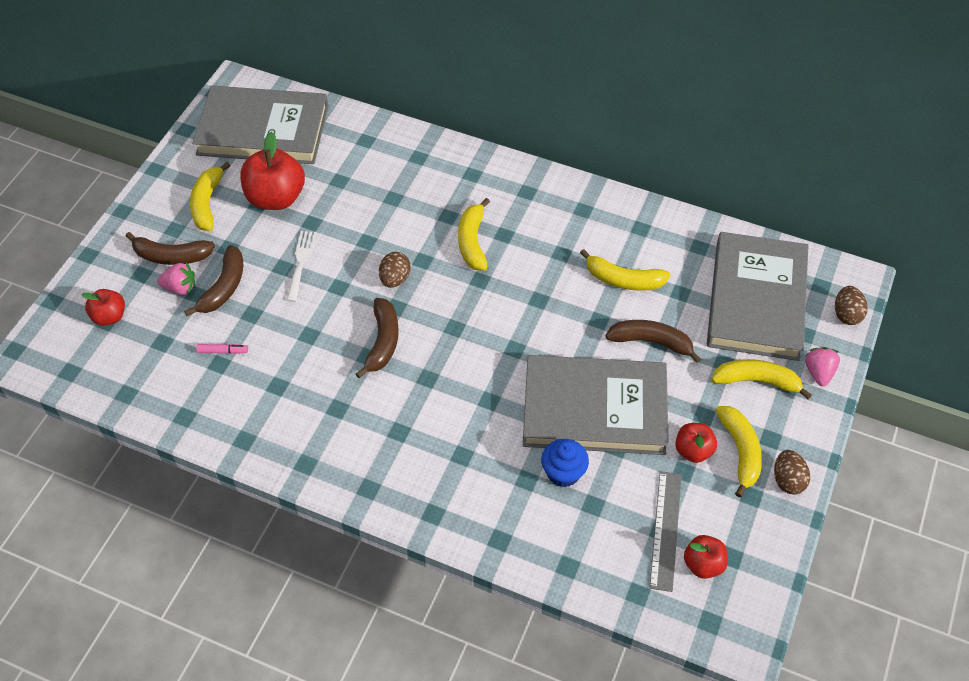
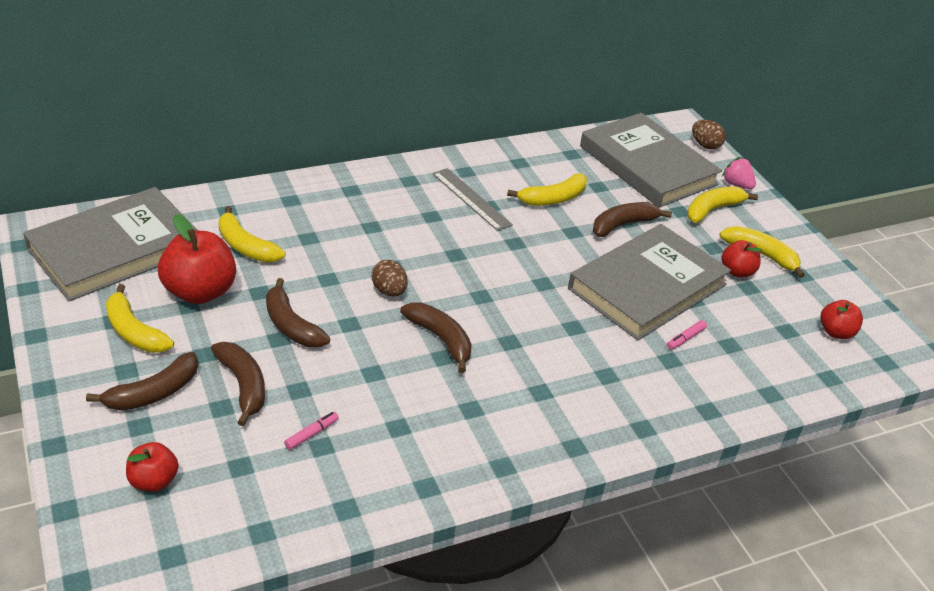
camera: 50 degrees left, 15 degrees down
pink strawberry [157,262,195,295] -> none
white fork [286,231,317,302] -> brown banana [266,278,330,348]
yellow banana [458,198,490,270] -> yellow banana moved to [218,206,286,263]
blue cupcake [541,439,589,488] -> pink marker [667,320,707,350]
grey ruler [649,471,682,592] -> grey ruler moved to [432,168,513,231]
brown egg [774,450,810,495] -> none

